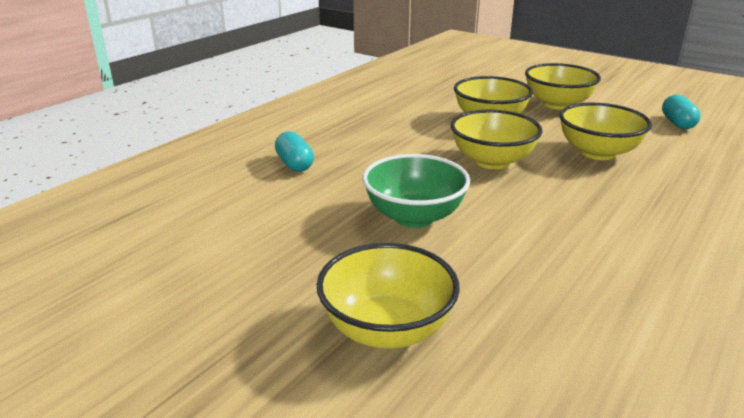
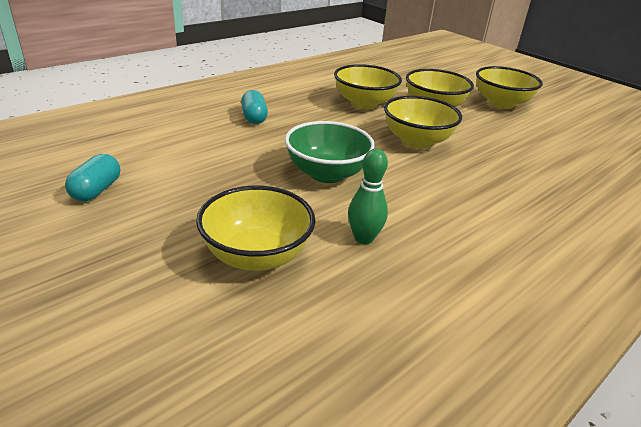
camera: 10 degrees right, 5 degrees up
yellow bowl [559,103,652,160] -> yellow bowl moved to [334,64,402,109]
turquoise capsule [662,94,701,129] -> turquoise capsule moved to [65,154,120,201]
none -> green bowling pin [348,149,388,244]

